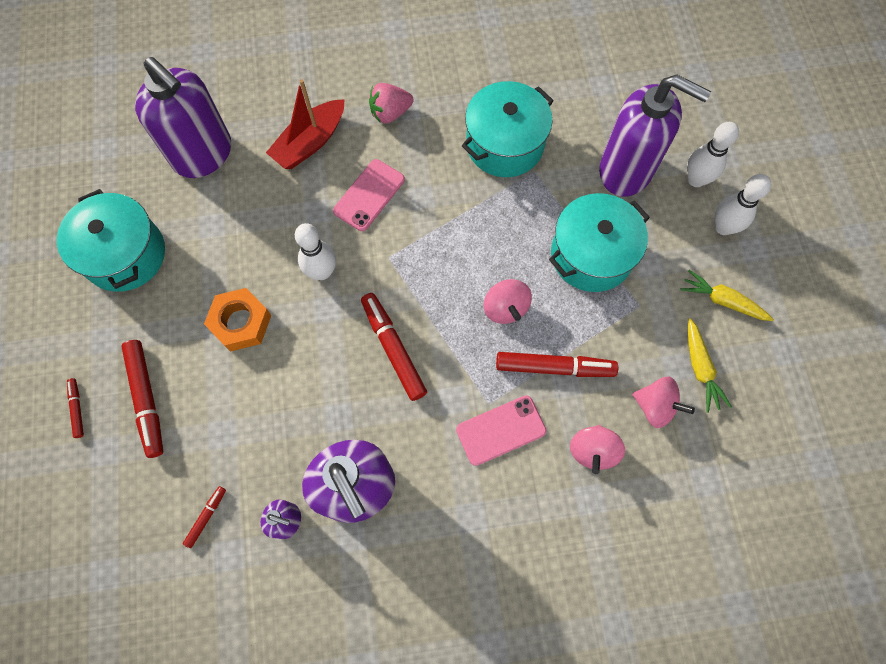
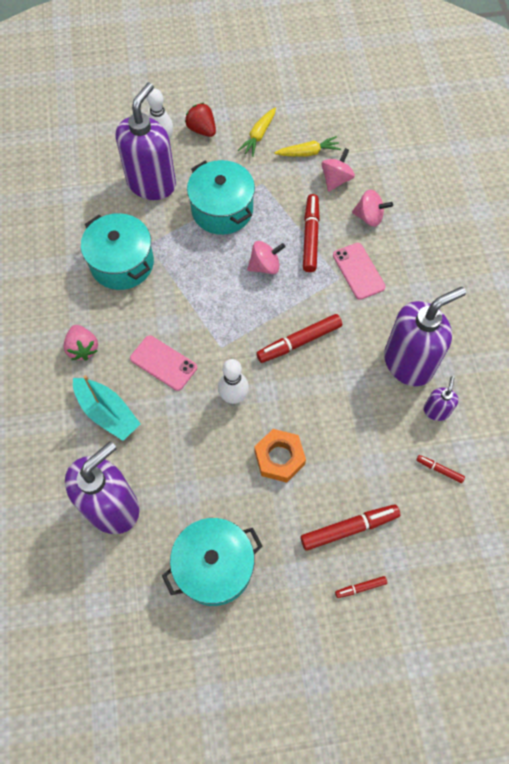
camera: 90 degrees left, 5 degrees down
red boat [266,79,345,169] -> turquoise boat [73,375,141,441]
white bowling pin [715,174,771,235] -> red strawberry [185,103,216,137]

